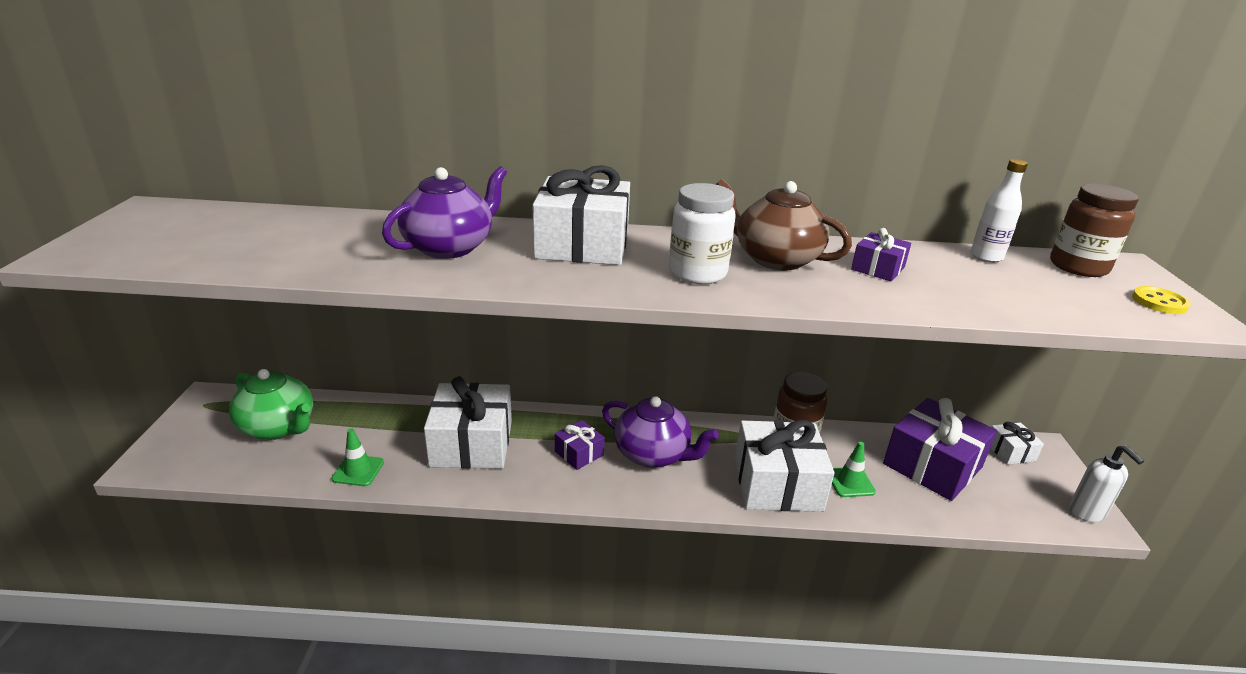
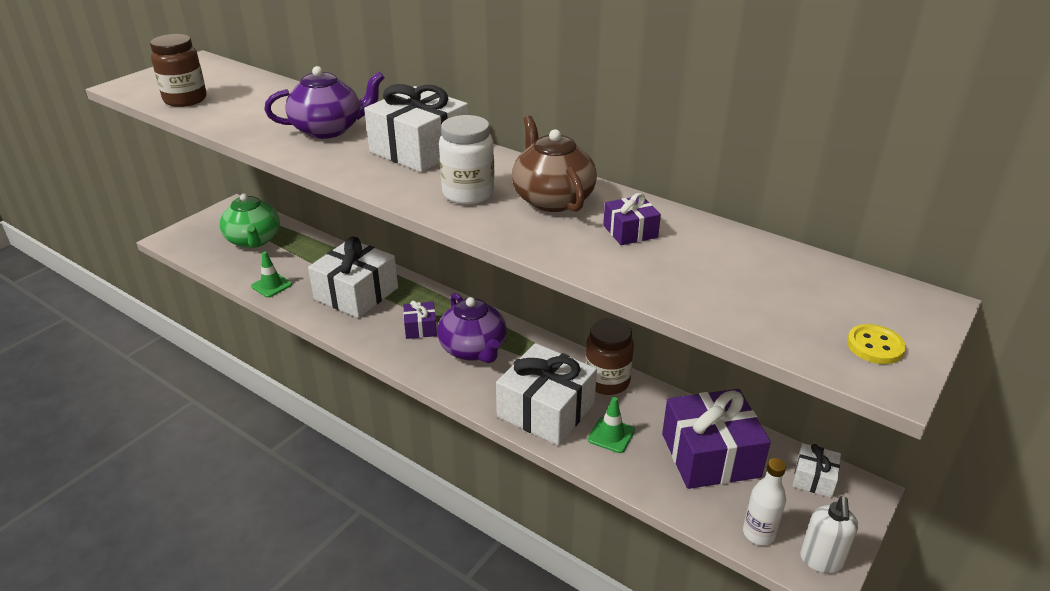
camera: 35 degrees right, 5 degrees up
white bottle [971,159,1028,263] -> white bottle moved to [743,458,786,545]
brown jar [1050,184,1139,277] -> brown jar moved to [150,34,207,107]

